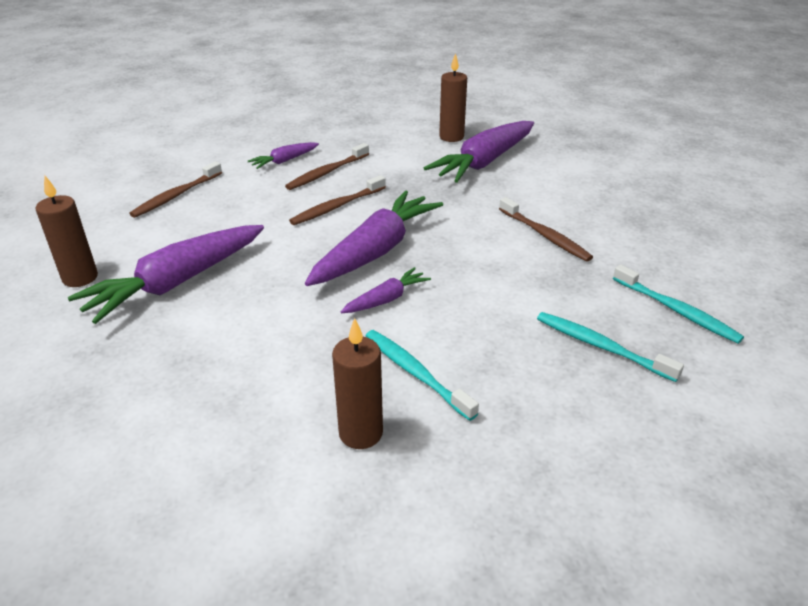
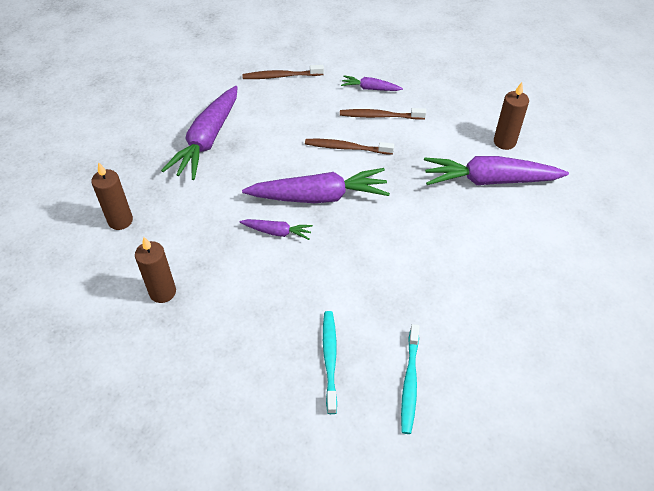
camera: 50 degrees right, 15 degrees up
brown candle [36,176,98,287] -> brown candle moved to [91,162,133,230]
purple carrot [68,225,264,324] -> purple carrot turned 75 degrees counterclockwise [161,86,238,180]
turquoise toothbrush [366,330,479,421] -> none
brown toothbrush [499,197,593,262] -> none

